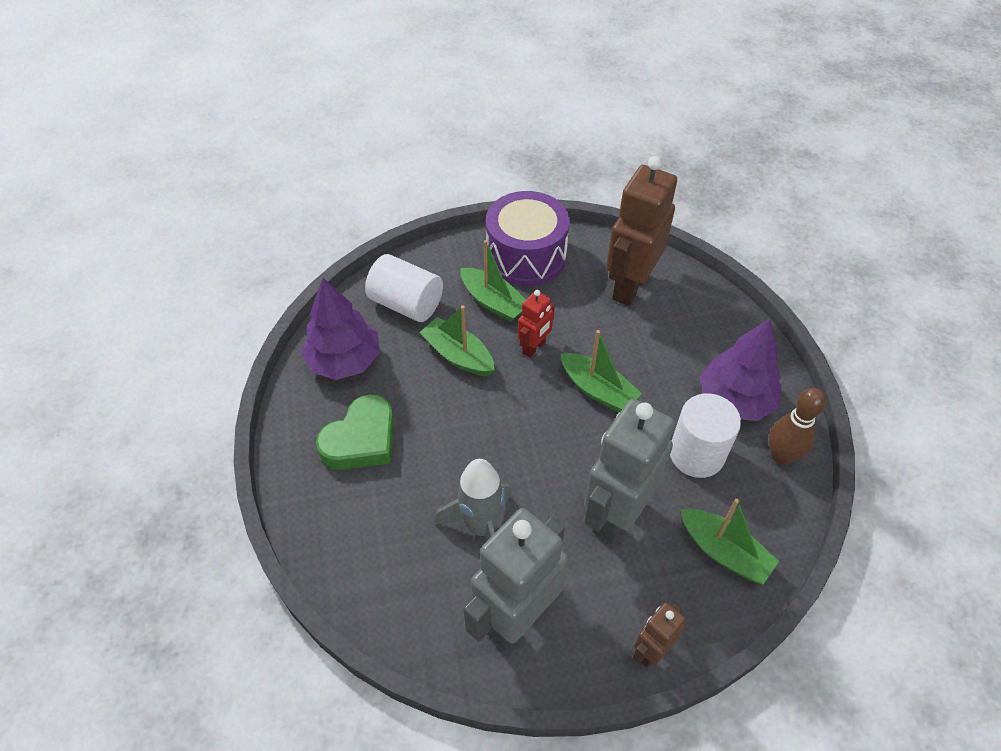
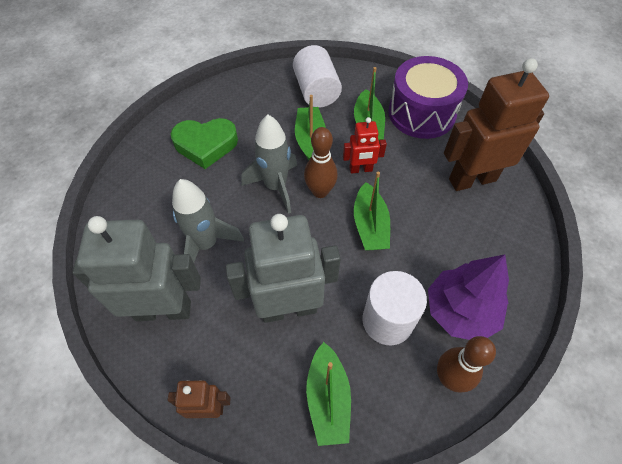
camera: 45 degrees right, 5 degrees up
purple tree [301,278,380,380] -> none
none -> grey rocket [242,115,297,214]
none -> brown bowling pin [304,127,338,198]

